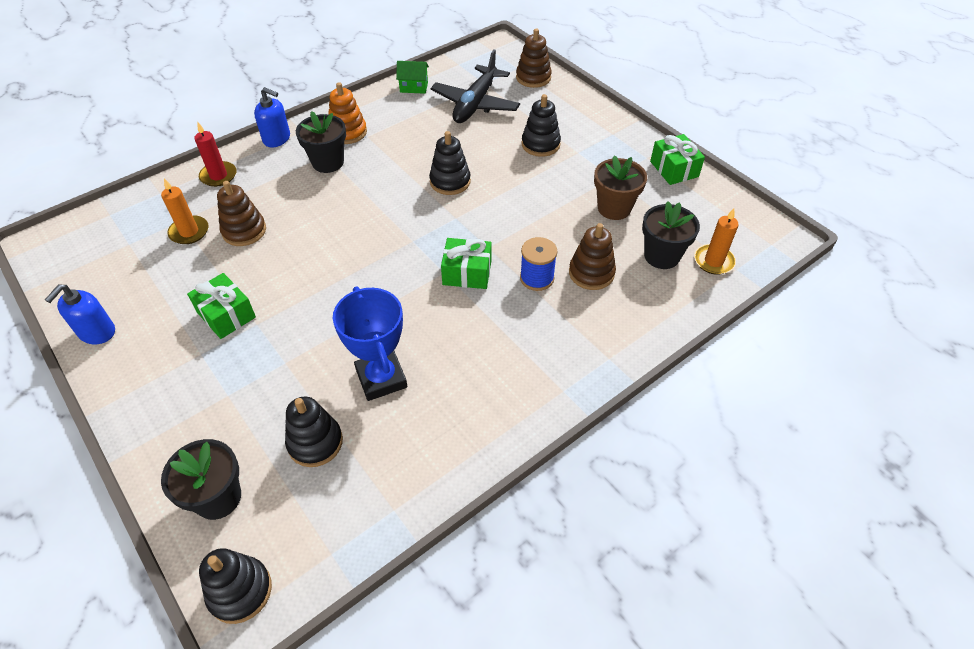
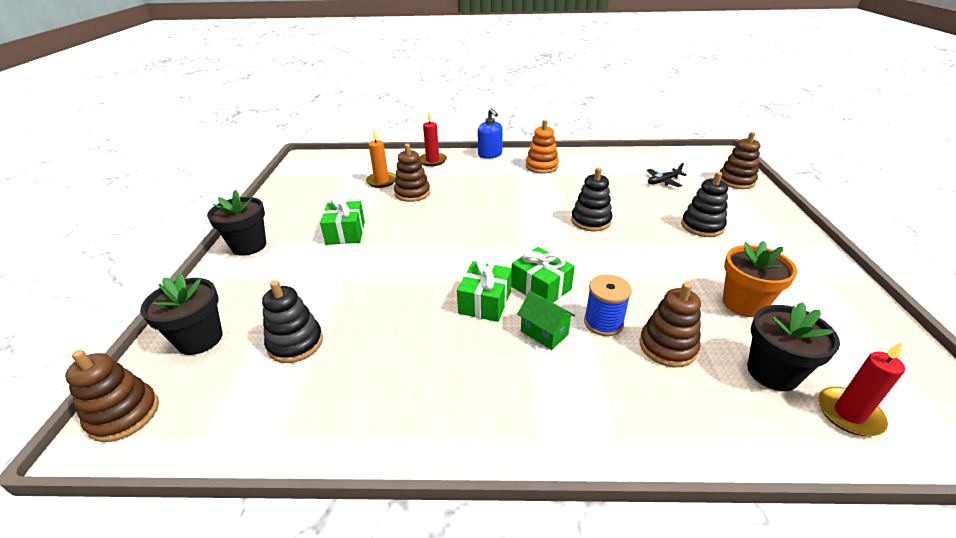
camera: 40 degrees right, 15 degrees down
blue soap dispenser [45,285,115,345] -> none
black stacking toy [199,548,272,624] -> brown stacking toy [65,350,159,442]
black flower pot [296,111,346,173] -> black flower pot moved to [207,190,266,256]
blue trophy [333,286,407,401] -> none
green house [396,61,429,94] -> green house moved to [517,291,575,350]
black plane [431,50,520,123] -> black plane [646,163,687,187], size x0.49
brown flower pot [594,155,647,220] -> orange flower pot [723,241,797,317]
green gift [650,134,705,185] -> green gift moved to [457,258,512,322]
orange candle [694,208,739,275] -> red candle [818,342,905,436]

